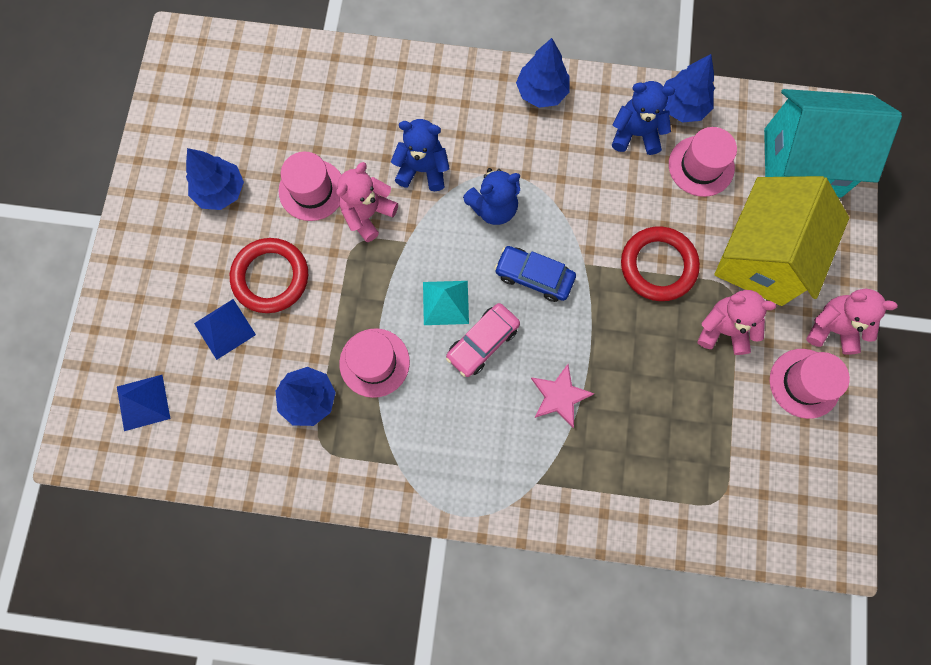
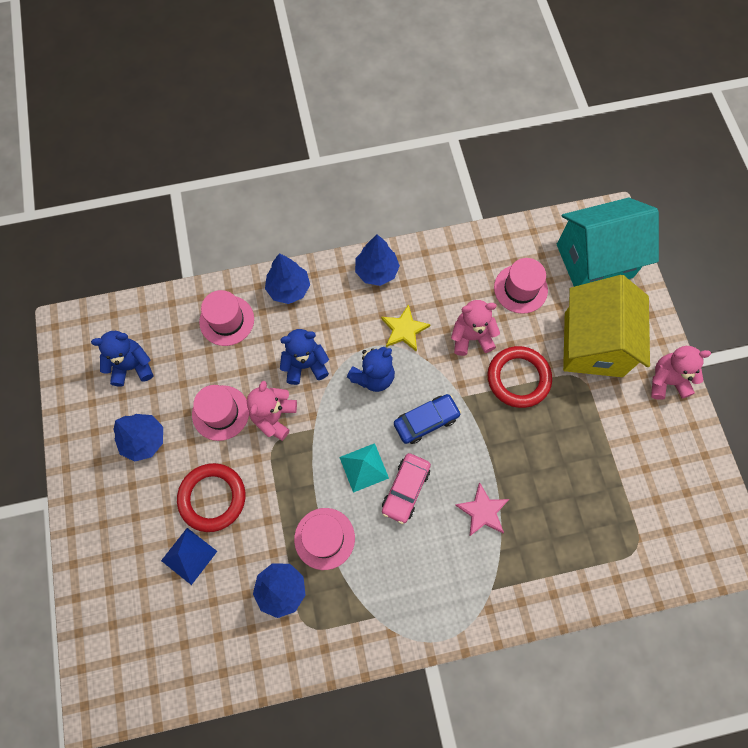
camera: 20 degrees left, 5 degrees down
blue pyramid [117,375,170,431] -> none
blue car [494,246,576,302] -> blue car turned 150 degrees clockwise [394,394,461,444]
blue teddy bear [612,81,675,155] -> blue teddy bear moved to [91,331,153,387]
blue tree [664,54,715,123] -> blue tree moved to [265,253,310,304]
pink teddy bear [697,290,776,355] -> pink teddy bear moved to [451,300,500,356]
pink hat [770,349,850,419] -> pink hat moved to [199,290,254,346]
none -> yellow star [381,304,431,352]

